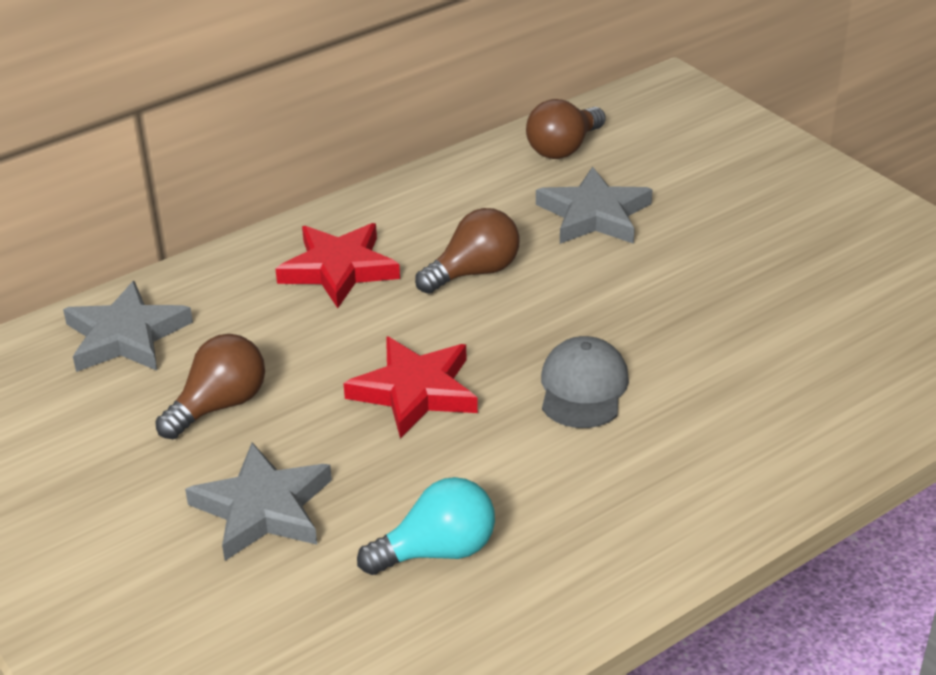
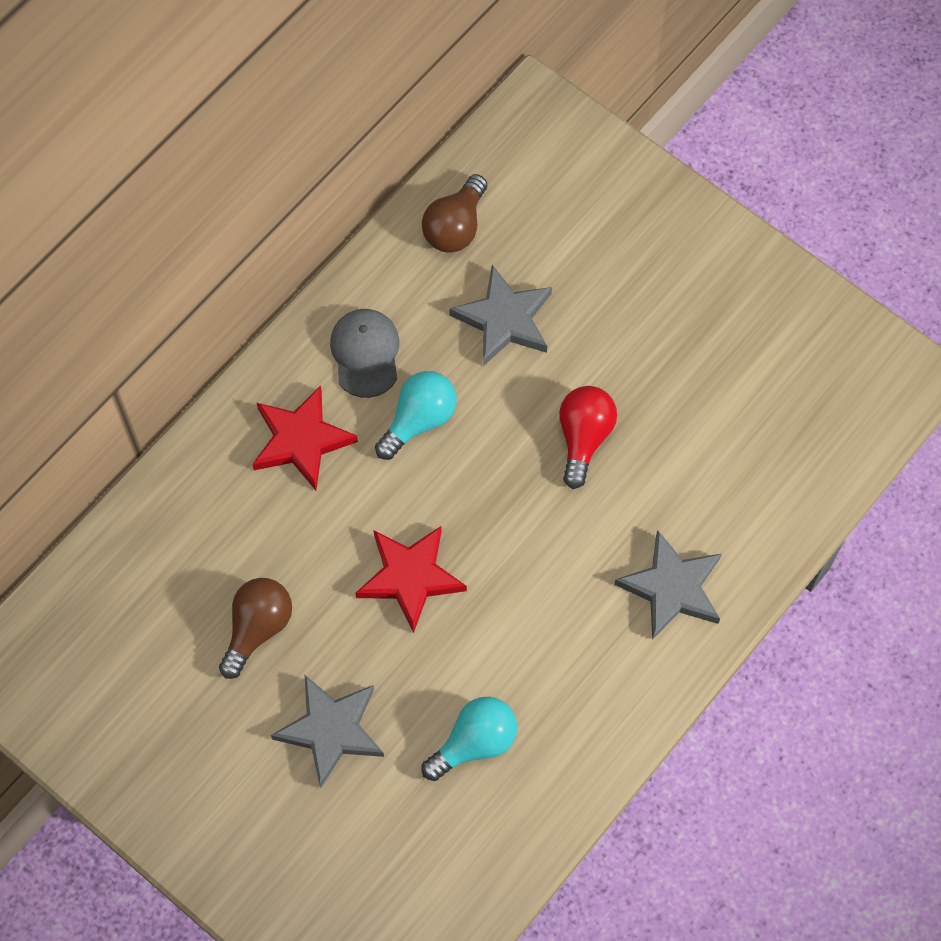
camera: 15 degrees left, 30 degrees up
grey star [63,281,193,372] -> grey star moved to [614,530,722,640]
brown light bulb [415,208,520,294] -> turquoise light bulb [375,371,457,460]
grey cap [541,336,629,428] -> grey cap moved to [330,309,400,398]
none -> red light bulb [559,386,617,489]

